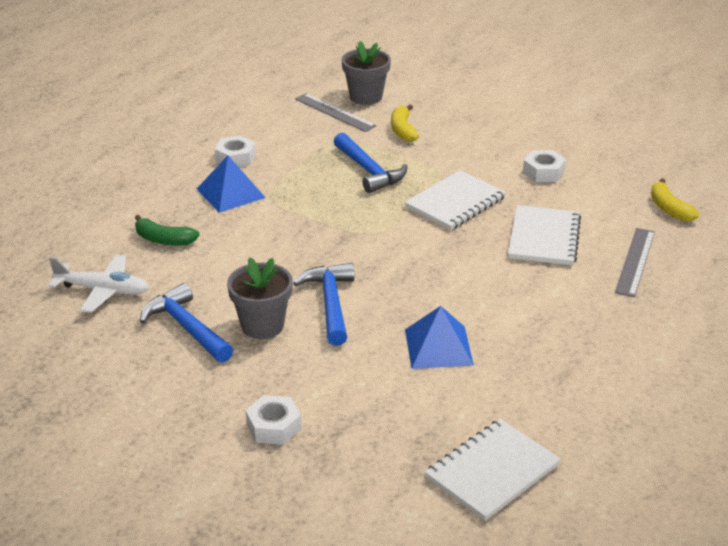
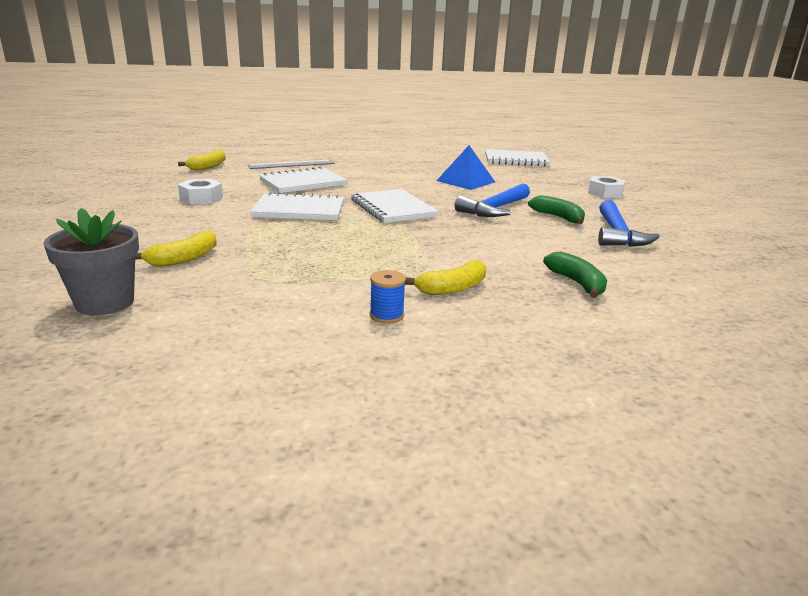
camera: 135 degrees left, 10 degrees down
white plane [48,255,149,313] -> none
blue pyramid [197,156,266,213] -> yellow banana [405,260,486,295]
white nut [215,135,256,167] -> blue spool [370,270,406,324]
grey flower pot [227,257,293,339] -> green banana [528,195,585,224]
grey ruler [295,93,377,132] -> none
blue hammer [334,132,407,193] -> none
none -> white notebook [351,189,439,223]

